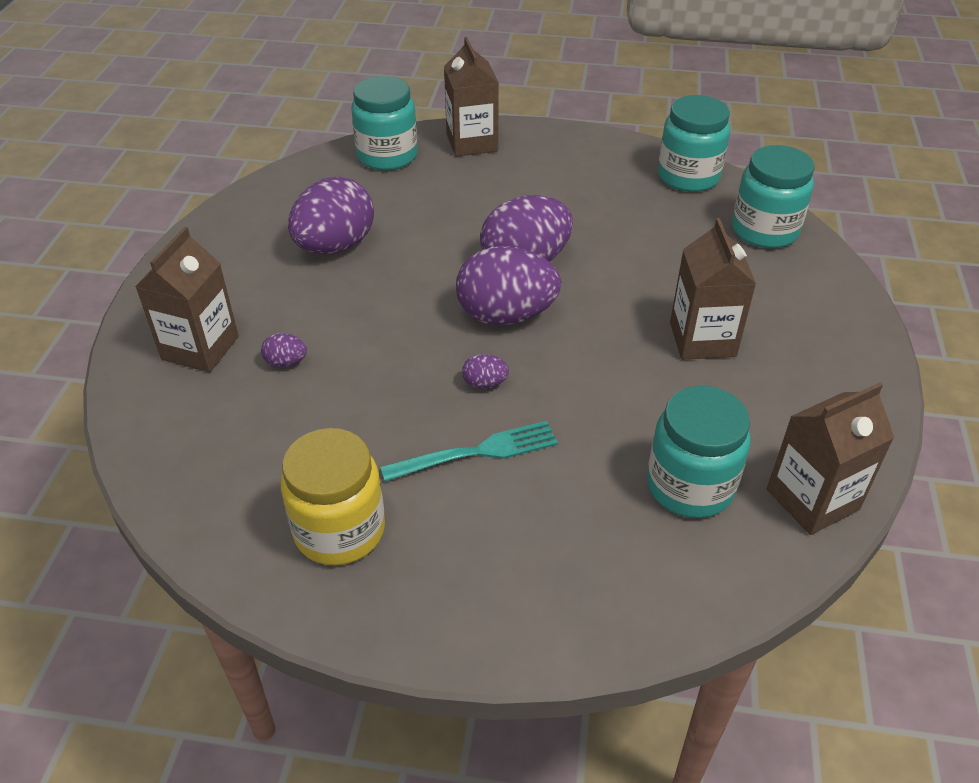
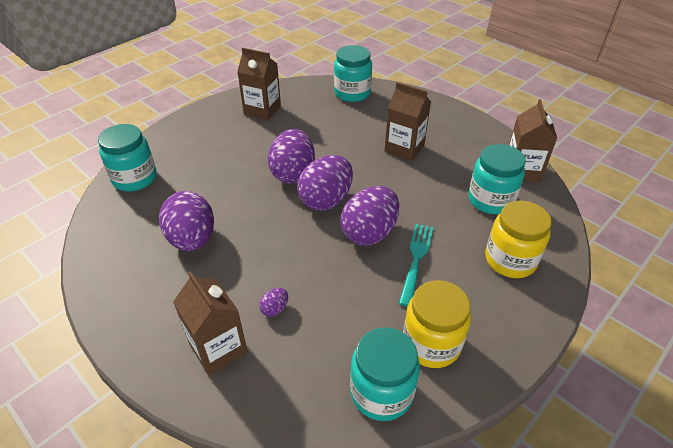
camera: 55 degrees left, 0 degrees up
brown carton [444,37,499,157] -> brown carton moved to [237,48,281,120]
purple egg [462,354,509,389] -> purple egg [340,186,399,246], size x2.38
turquoise jar [658,95,730,192] -> turquoise jar moved to [350,327,420,421]
none -> yellow jar [485,201,552,278]

